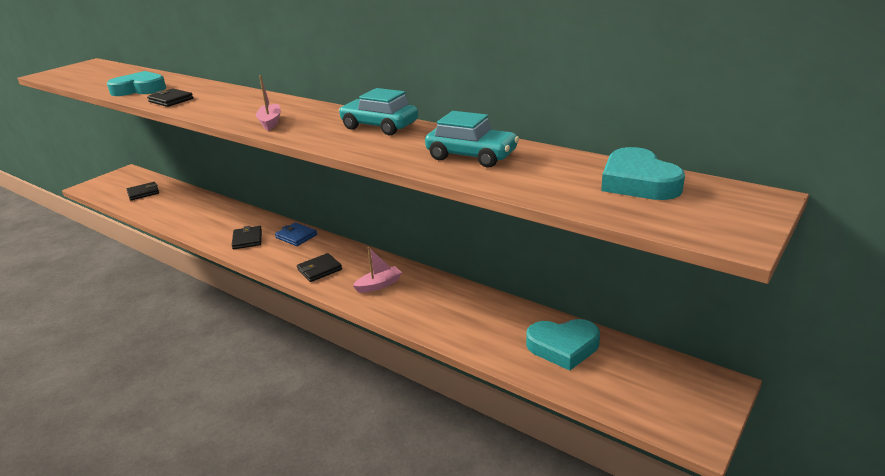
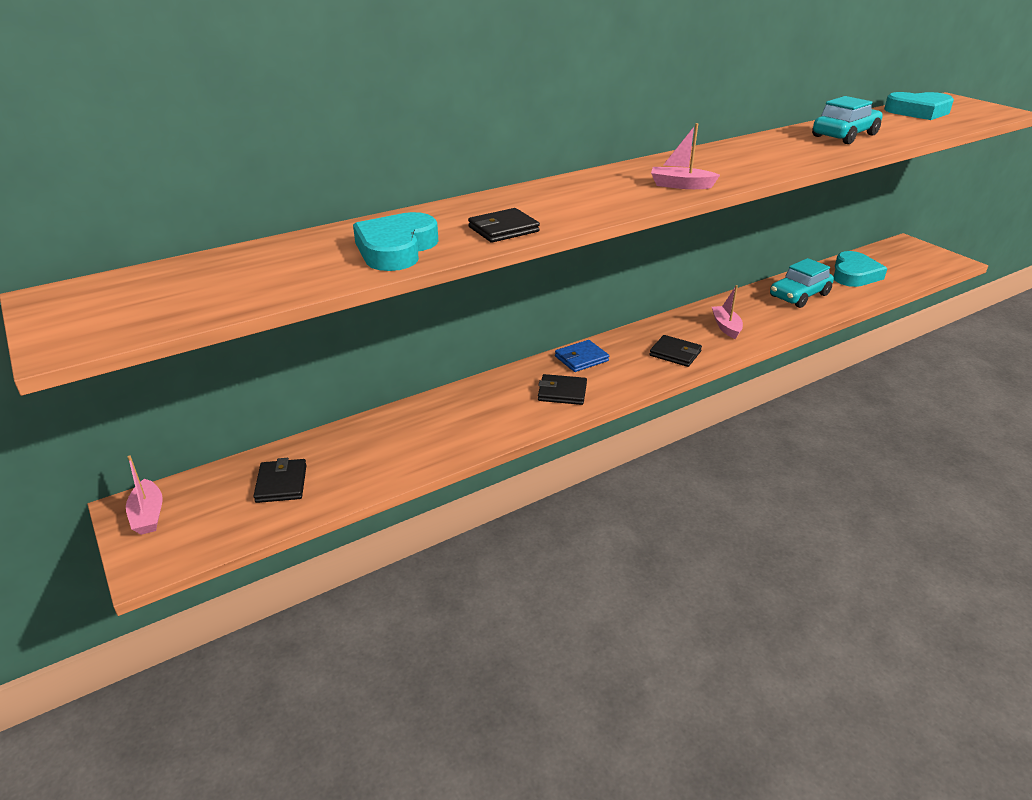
camera: 70 degrees left, 5 degrees up
black wallet [297,253,342,282] -> black wallet turned 45 degrees counterclockwise [649,335,702,367]
turquoise car [339,88,418,135] -> turquoise car moved to [770,258,834,308]
none -> pink boat [126,455,163,535]

